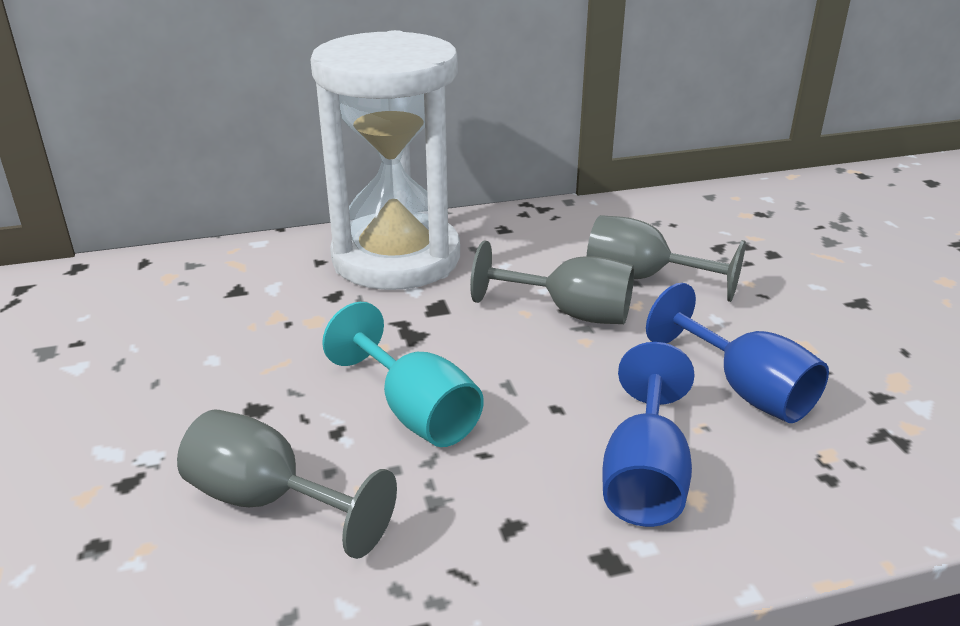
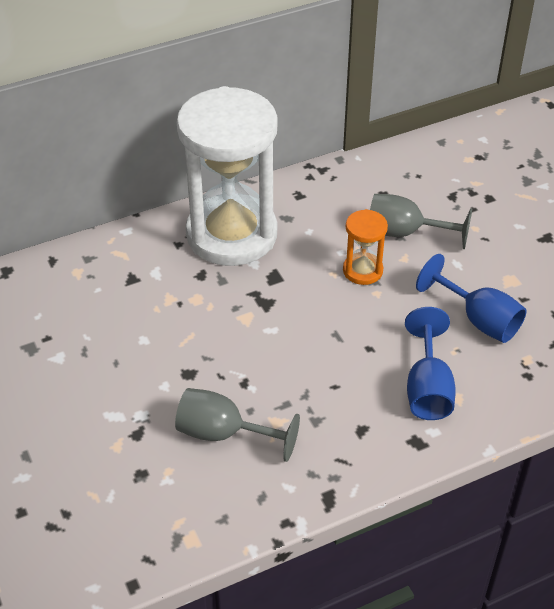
camera: 10 degrees left, 15 degrees up
turquoise goblet [322,302,484,447] -> none
grey goblet [470,241,634,324] -> orange hourglass [343,209,388,285]

